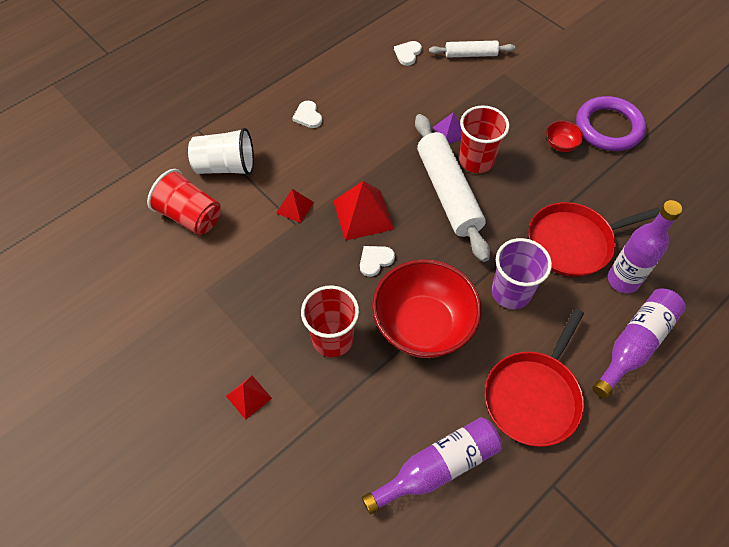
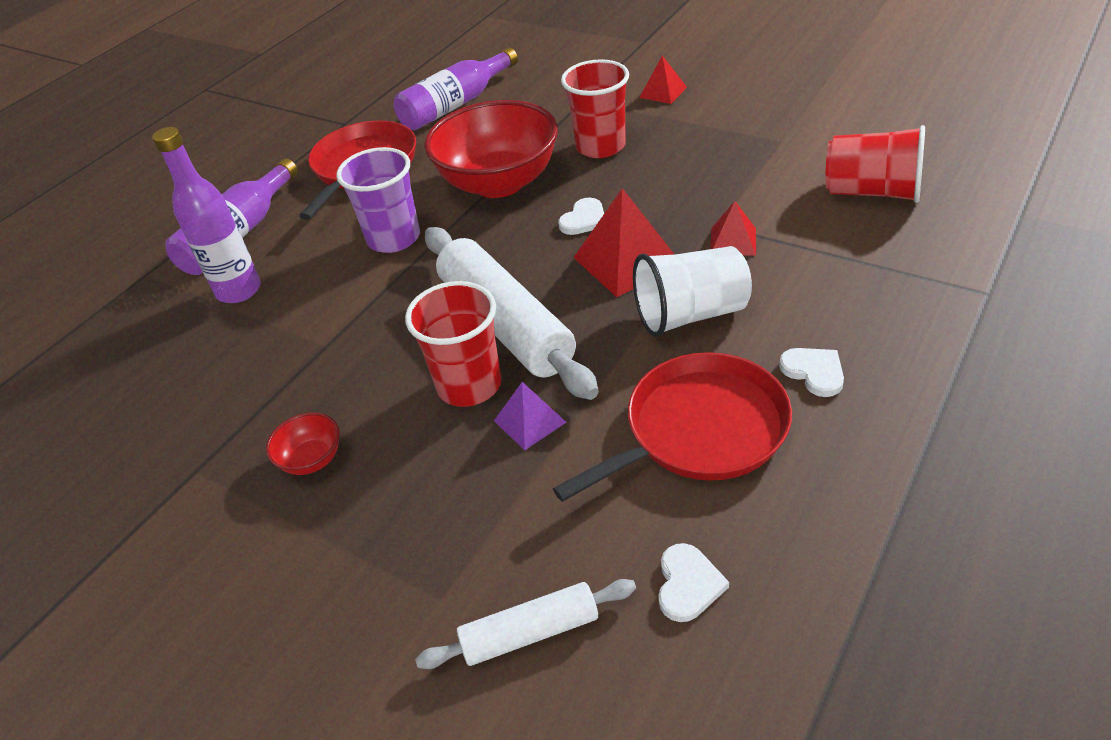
camera: 170 degrees right, 15 degrees down
white cup [188,128,254,176] -> white cup moved to [633,246,752,337]
red pan [528,202,660,277] -> red pan moved to [553,352,792,502]
purple ring [576,96,646,151] -> none

